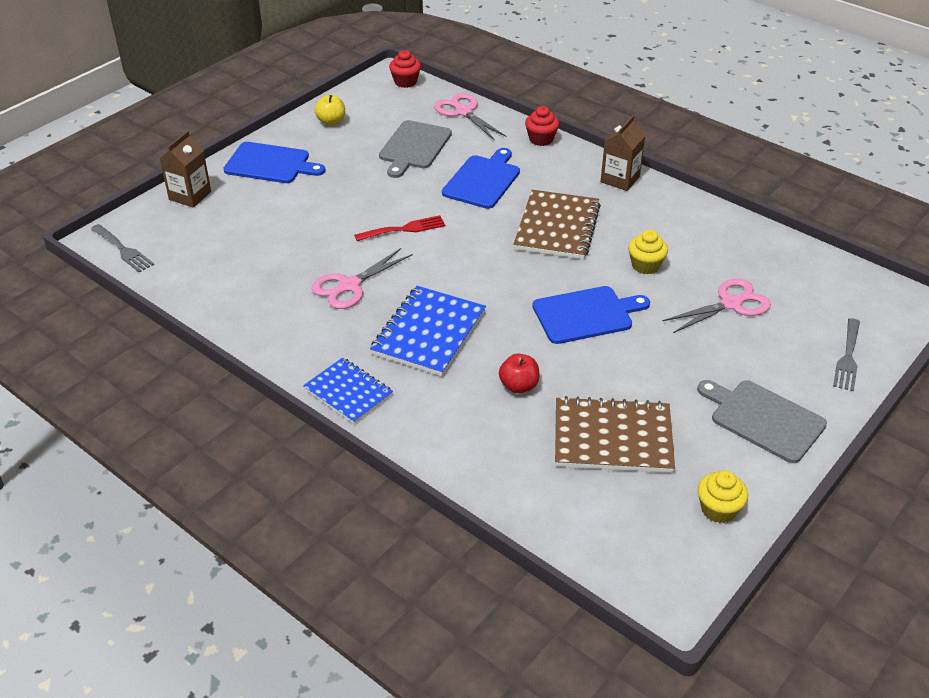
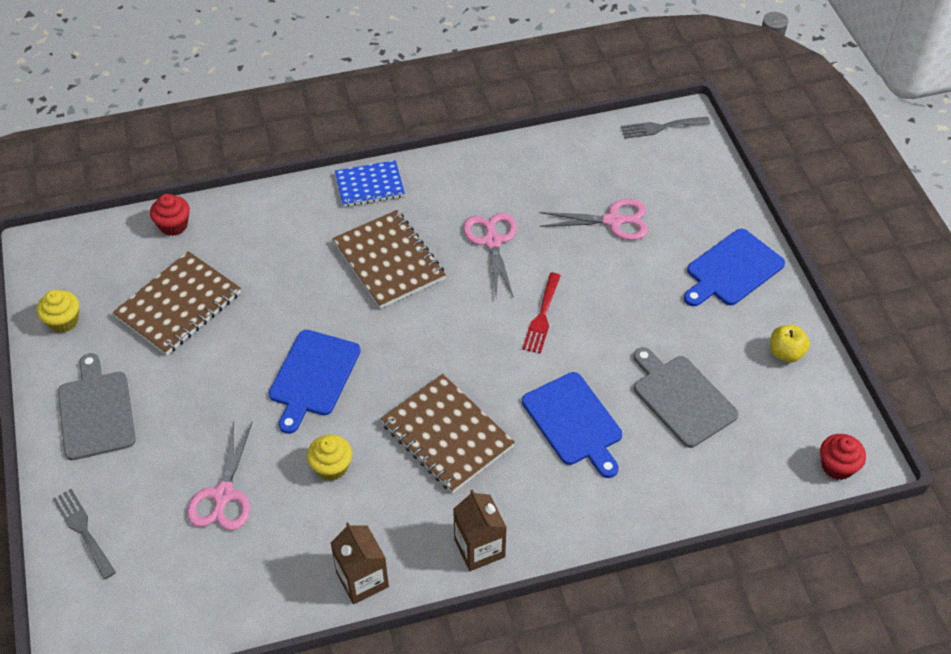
camera: 125 degrees right, 10 degrees up
brown carton [159,131,211,208] -> brown carton moved to [331,522,389,604]
blue notebook [370,286,486,376] -> brown notebook [332,210,446,309]
pink scissors [434,93,507,141] -> pink scissors moved to [539,199,648,240]
red apple [499,354,539,393] -> none
red cupcake [525,106,559,146] -> red cupcake moved to [150,194,190,236]
grey cutting board [697,380,827,463] -> grey cutting board turned 90 degrees counterclockwise [58,353,136,460]

